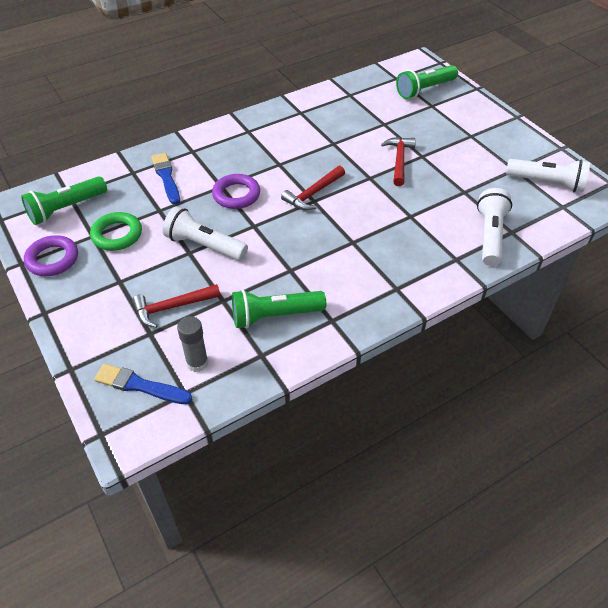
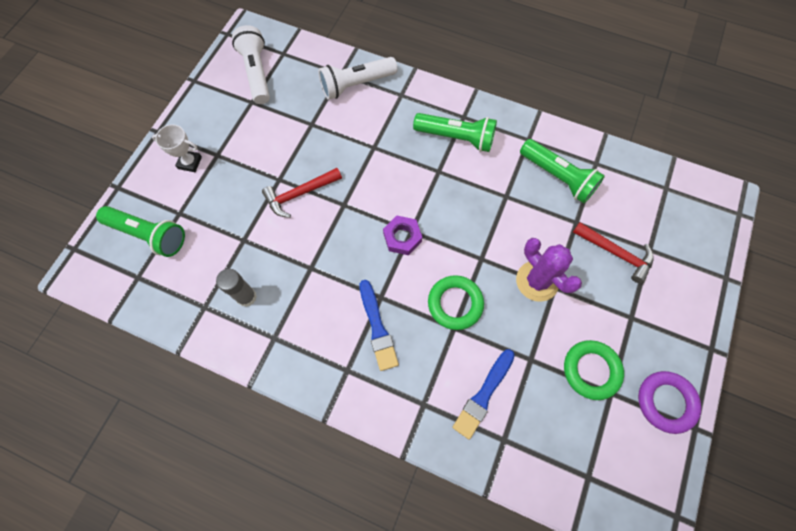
camera: 125 degrees left, 20 degrees up
green flashlight [21,176,107,225] -> green flashlight moved to [413,113,497,152]
blue brush [94,364,192,404] -> blue brush moved to [360,280,399,371]
white flashlight [163,207,248,261] -> purple cactus [516,238,582,302]
grey glue stick [177,316,208,372] -> grey glue stick moved to [216,269,257,307]
purple ring [212,174,260,209] -> green ring [428,275,484,330]
red hammer [281,166,345,210] -> purple nut [383,216,422,255]
none -> white trophy [152,124,202,172]

